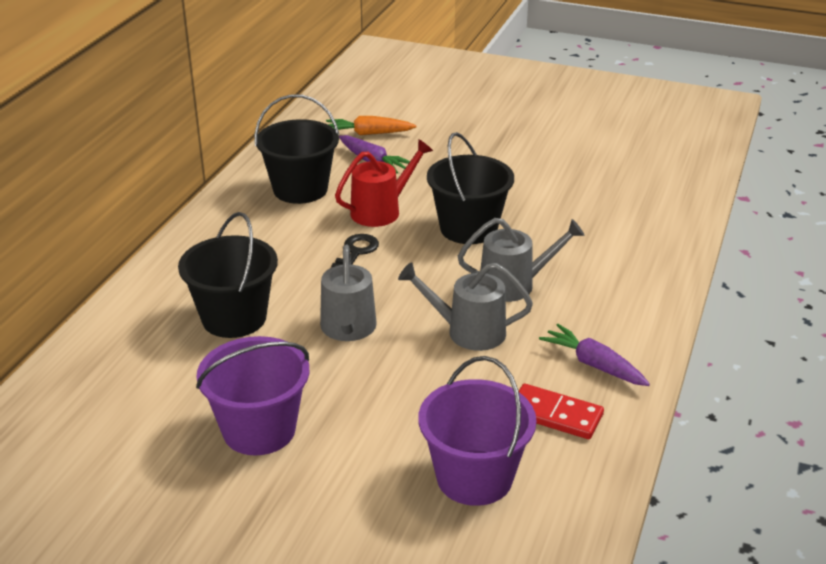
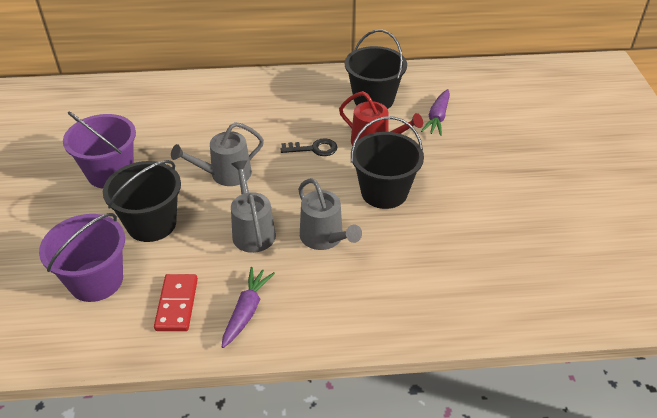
camera: 65 degrees right, 10 degrees up
black bucket [178,212,278,338] -> black bucket moved to [103,160,181,242]
orange carrot [326,116,417,135] -> none

